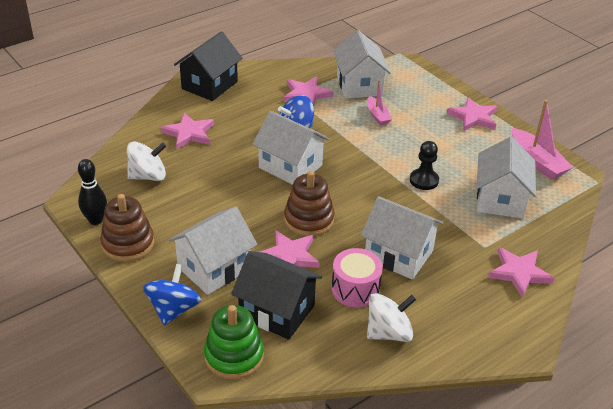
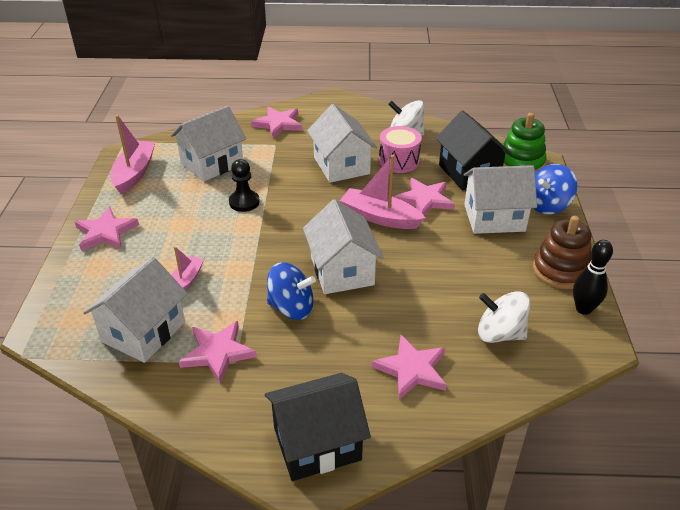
camera: 140 degrees left, 0 degrees up
brown stacking toy [284,171,335,236] -> pink boat [340,155,425,229]

